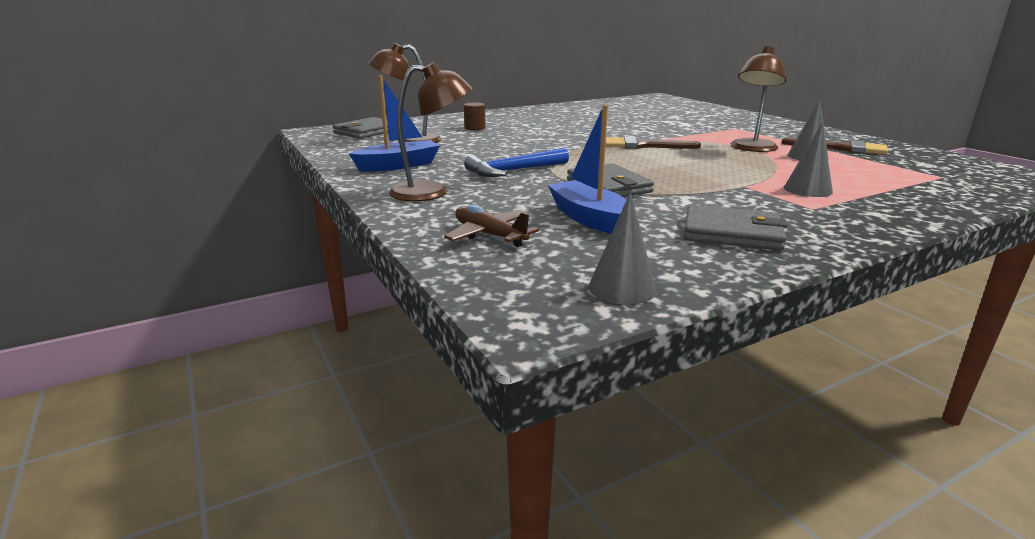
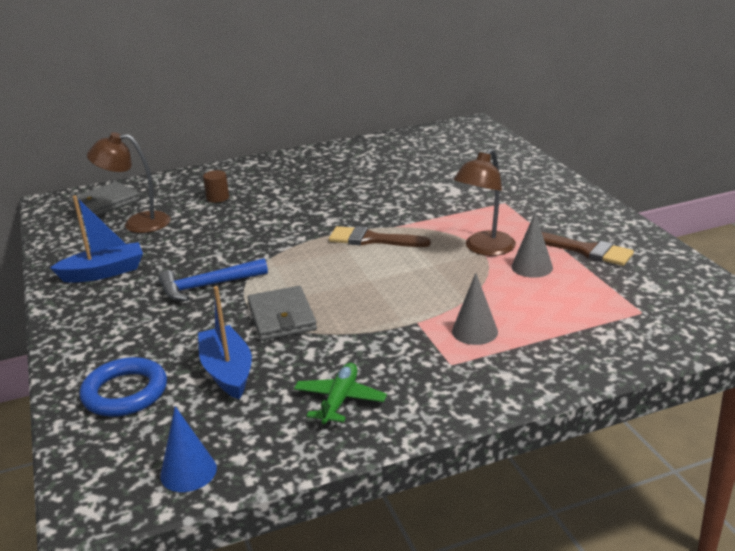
camera: 10 degrees right, 5 degrees up
brown lamp [389,62,472,202] -> none
brown plane [444,205,539,247] -> blue ring [79,357,167,417]
grey cone [589,192,657,305] -> blue cone [160,406,217,492]
grey wallet [684,205,787,250] -> green plane [294,363,387,425]

